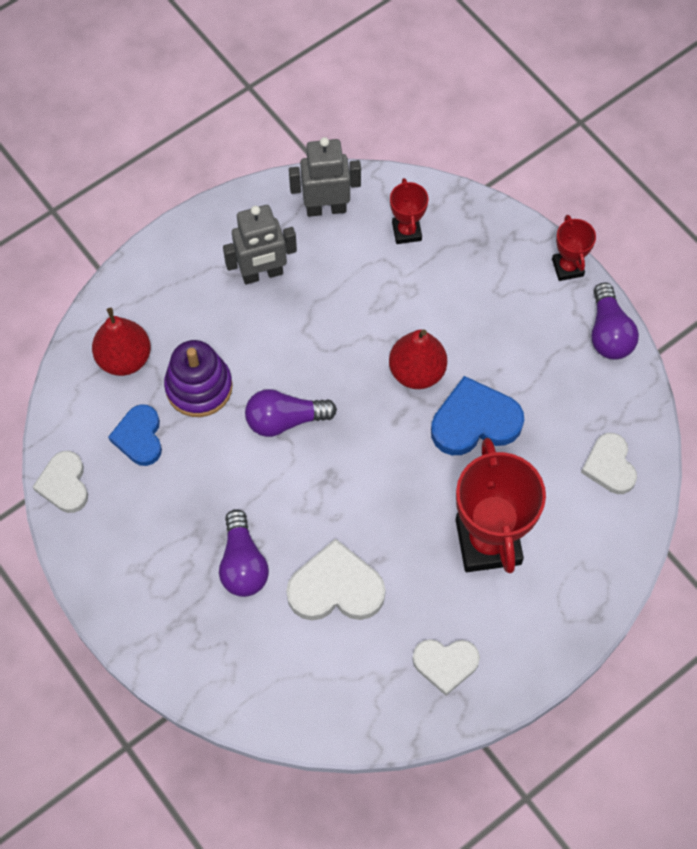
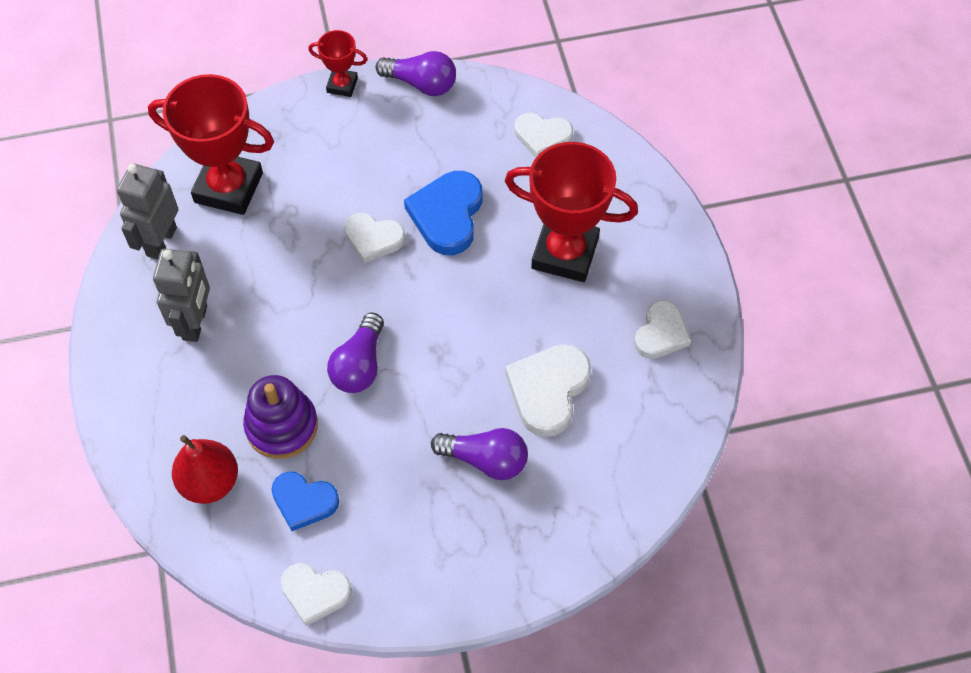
camera: 65 degrees left, 5 degrees down
red pear [389,329,447,389] -> white heart [344,213,405,263]
red trophy [390,178,429,244] -> red trophy [148,74,274,215], size x2.02

